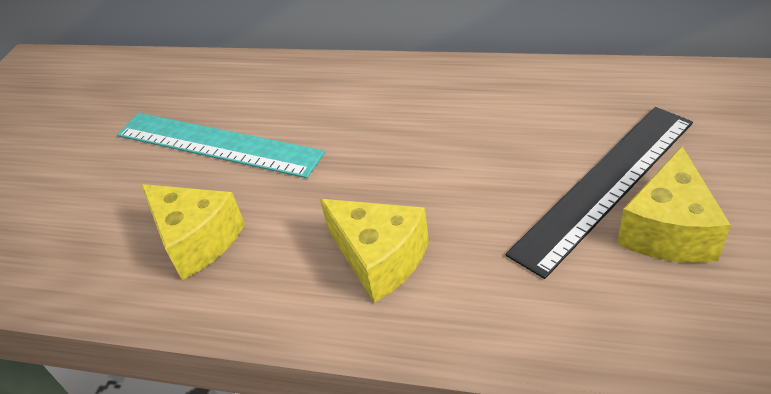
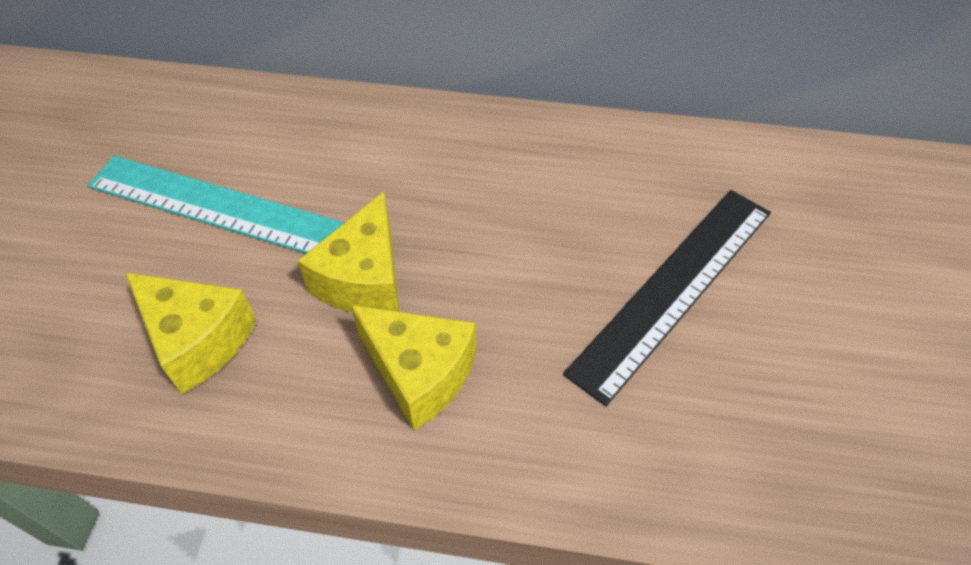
camera: 10 degrees left, 10 degrees up
yellow cheese [617,146,731,263] -> yellow cheese moved to [297,192,399,313]

